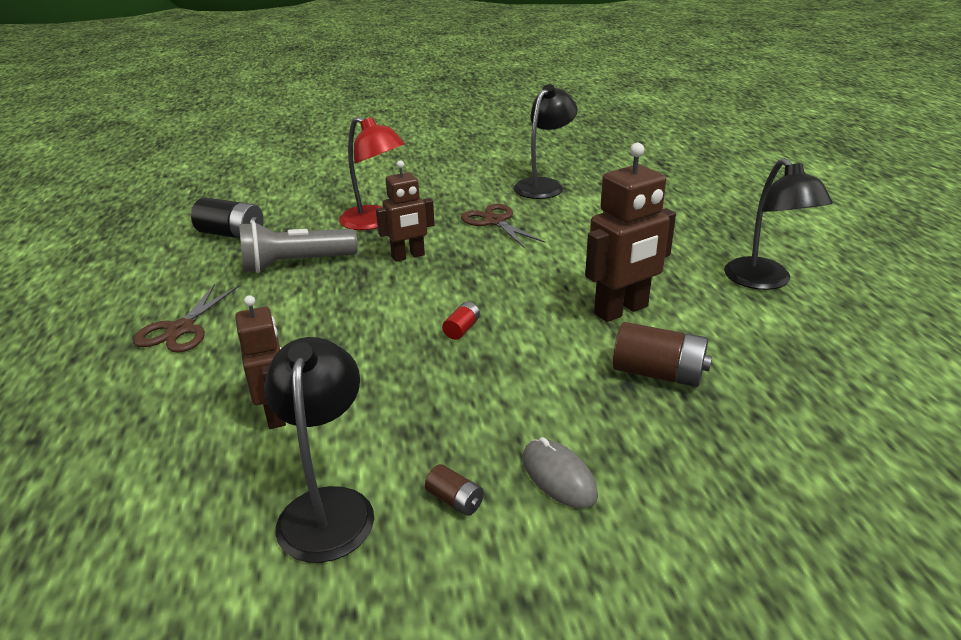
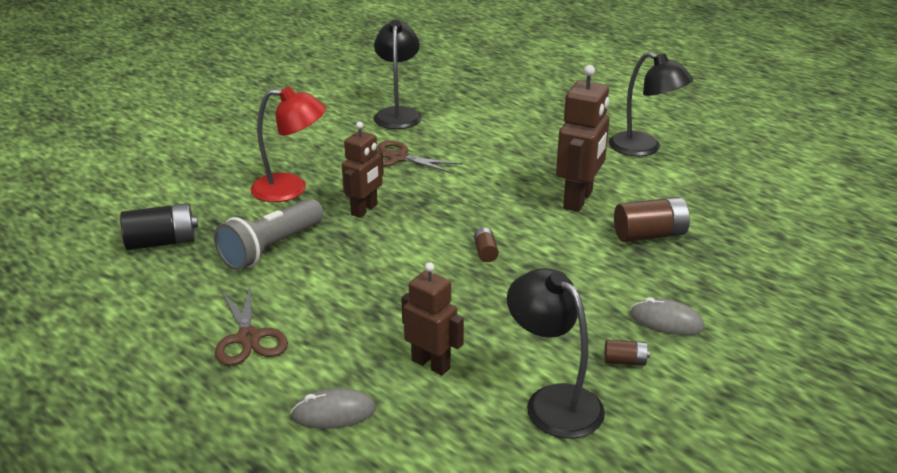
camera: 35 degrees left, 0 degrees up
red battery [442,302,480,340] -> brown battery [474,228,499,262]
none -> grey mouse [291,388,376,429]

